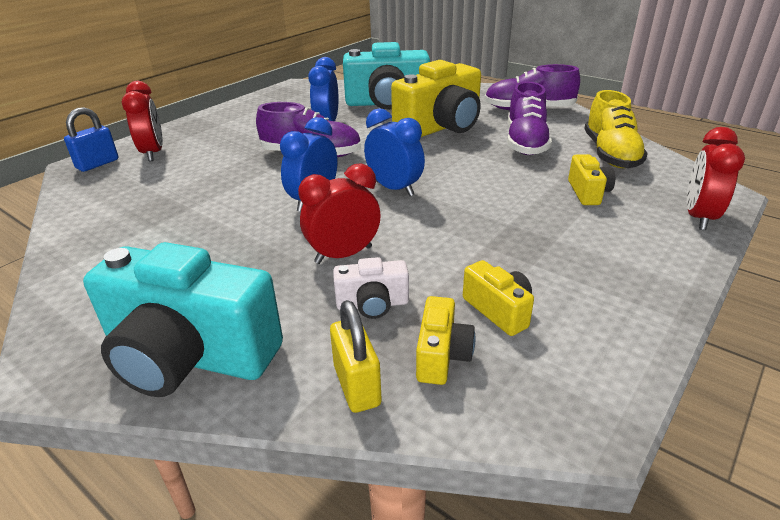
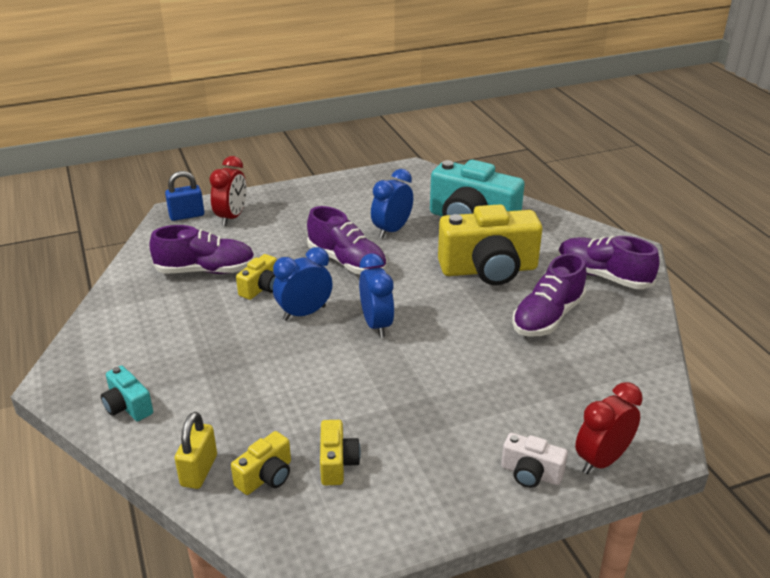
camera: 30 degrees right, 0 degrees up
turquoise camera [83,242,283,397] -> turquoise camera [101,366,153,421], size x0.47
red clock [298,163,381,264] -> none
white camera [333,257,409,319] -> white camera moved to [501,433,568,488]
yellow camera [568,154,615,205] -> yellow camera moved to [236,254,277,300]
yellow shoe [584,90,648,168] -> none
none -> purple shoe [149,225,255,274]

